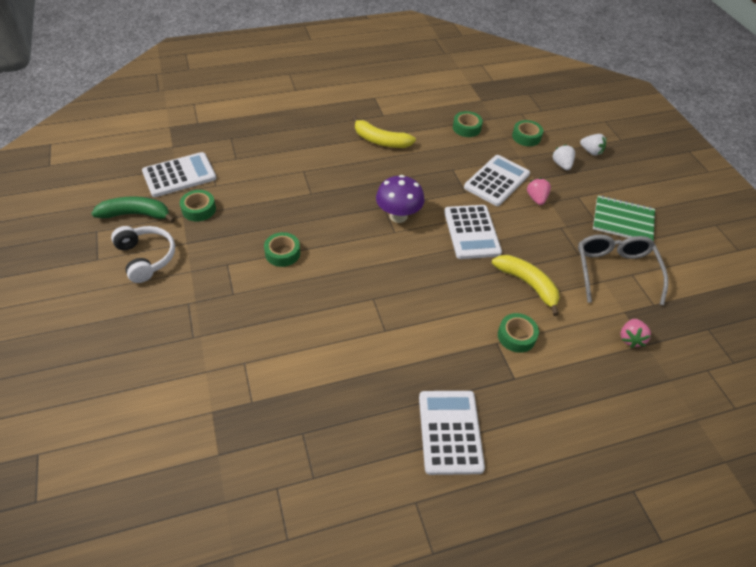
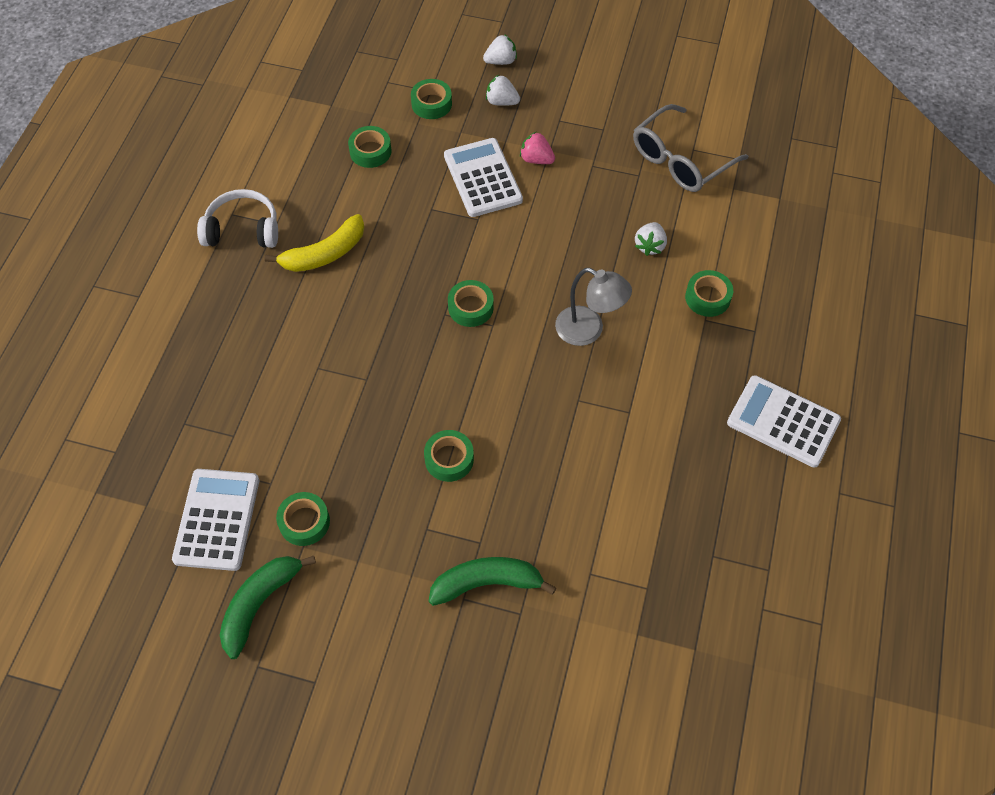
camera: 55 degrees left, 10 degrees up
white headphones [111,226,175,283] -> white headphones moved to [197,189,278,248]
purple mushroom [376,175,425,223] -> green tape [448,280,494,327]
white calculator [444,205,502,259] -> none
yellow banana [492,255,560,316] -> white strawberry [635,222,667,256]
grey glasses [578,234,668,305] -> grey glasses turned 75 degrees counterclockwise [633,104,748,192]
green notebook [593,196,655,241] -> none
pink strawberry [621,319,651,348] -> none
none -> green banana [429,557,556,606]
none -> grey lamp [555,268,632,346]

